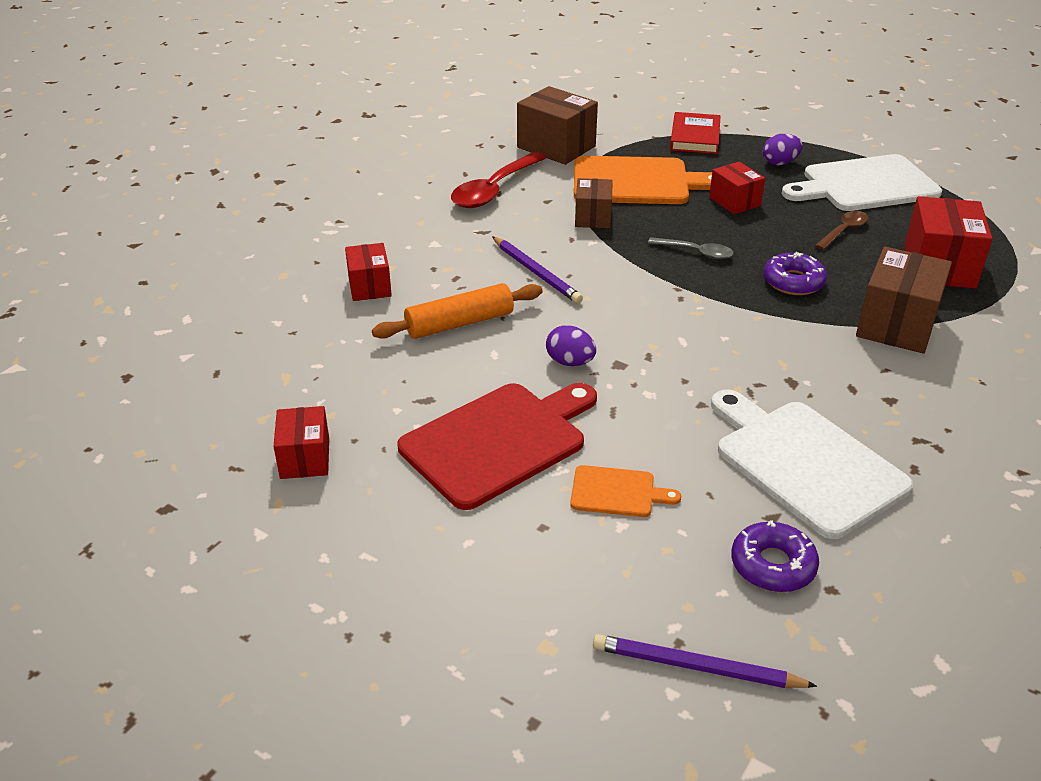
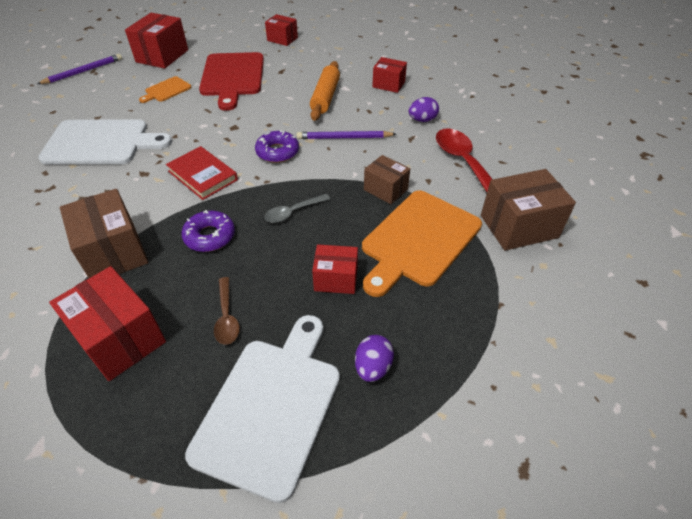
camera: 125 degrees right, 10 degrees up
purple egg [546,325,596,366] -> purple egg moved to [409,97,439,122]
red book [670,112,721,154] -> red book moved to [166,146,238,200]
purple donut [731,520,819,592] -> purple donut moved to [255,130,299,163]
none -> red box [125,13,188,69]

